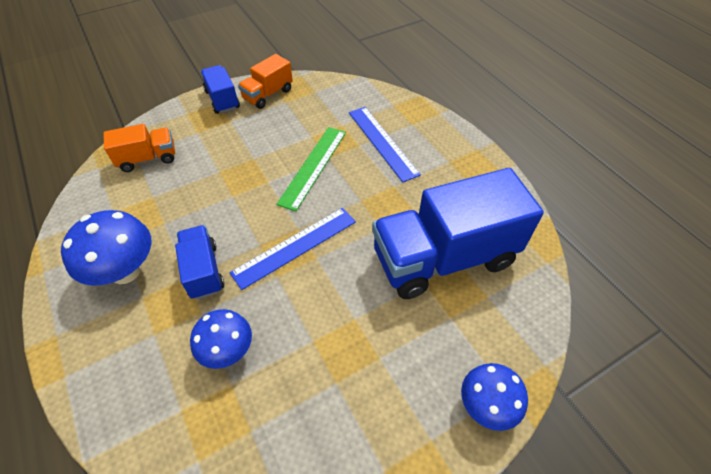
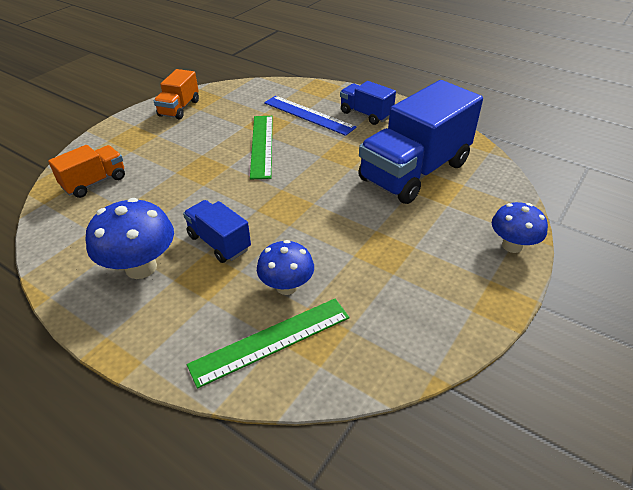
camera: 25 degrees left, 10 degrees down
blue truck [201,65,240,114] -> blue truck moved to [340,81,396,125]
blue ruler [230,208,356,290] -> none
none -> green ruler [187,299,350,389]

